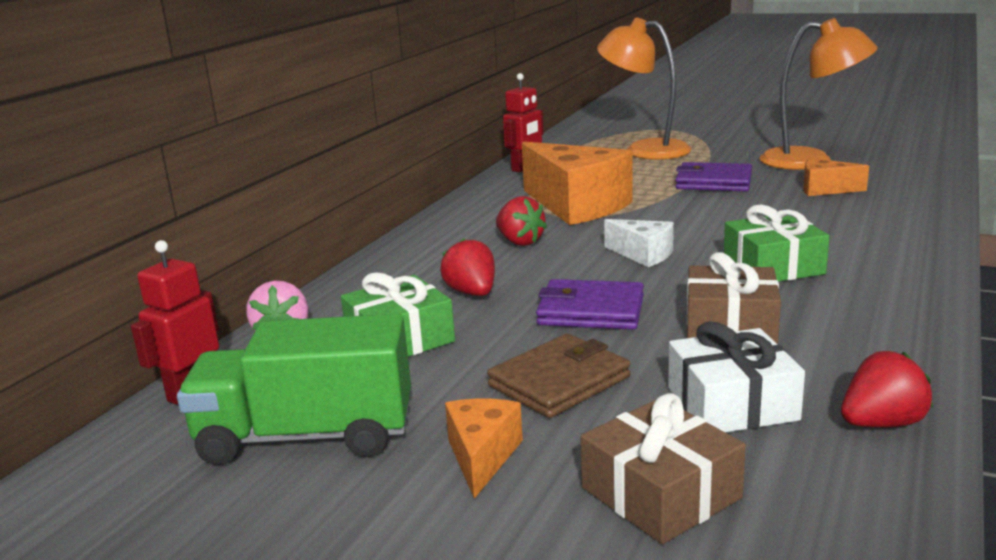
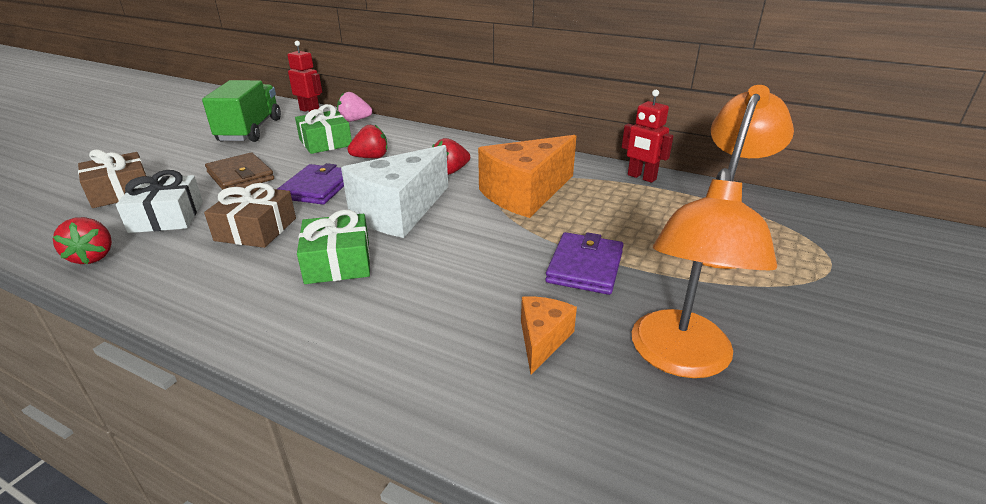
camera: 90 degrees right, 10 degrees up
orange cheese [445,399,523,499] -> none
white cheese [604,219,674,267] -> white cheese [341,145,448,238], size x2.03

